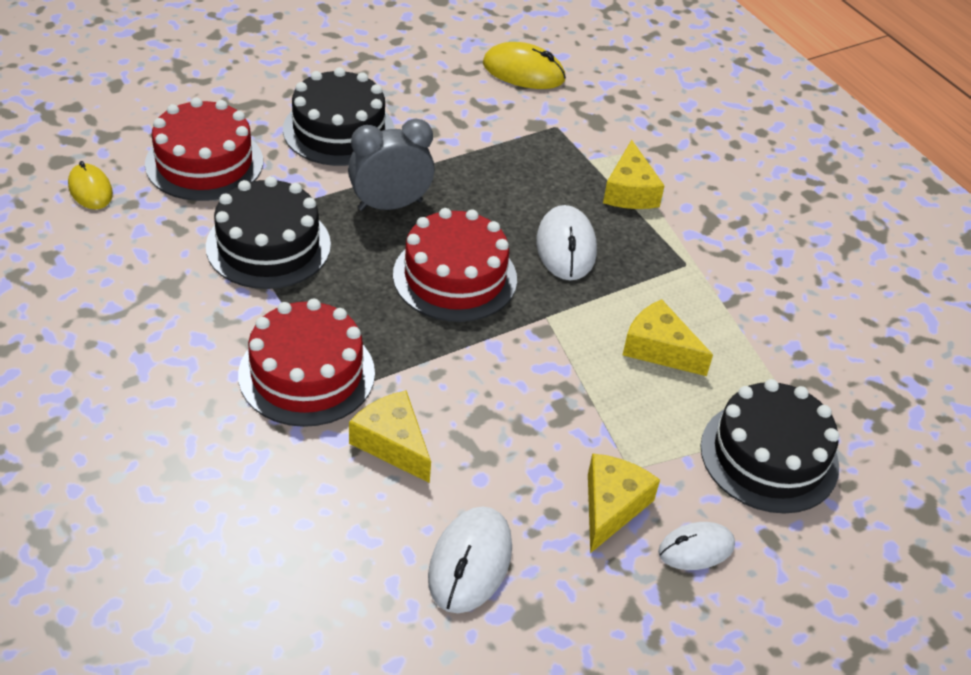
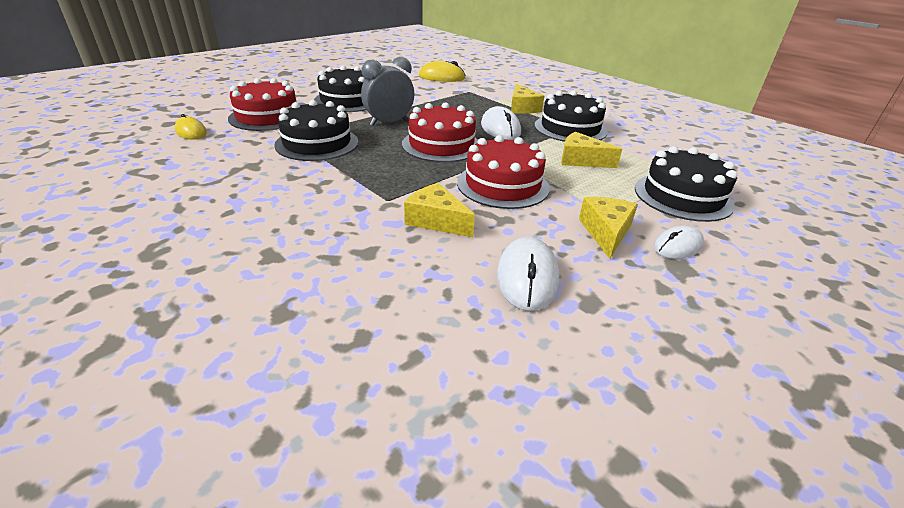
camera: 10 degrees left, 10 degrees down
red cake [238,299,375,427] -> red cake moved to [457,135,550,209]
none -> black cake [535,90,607,142]

